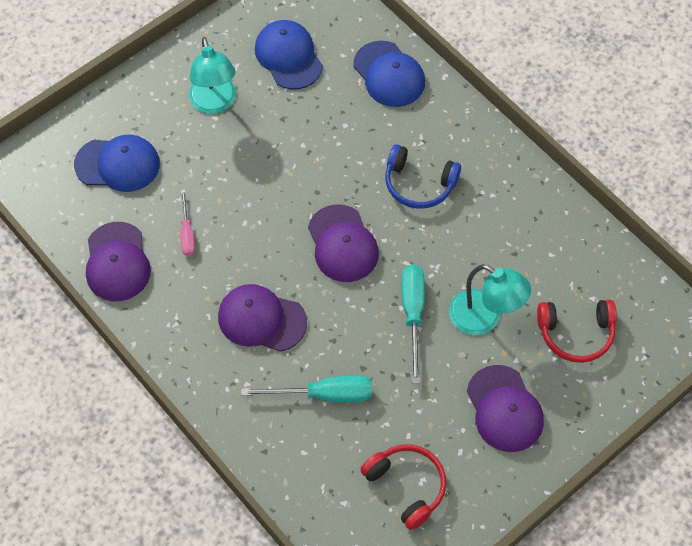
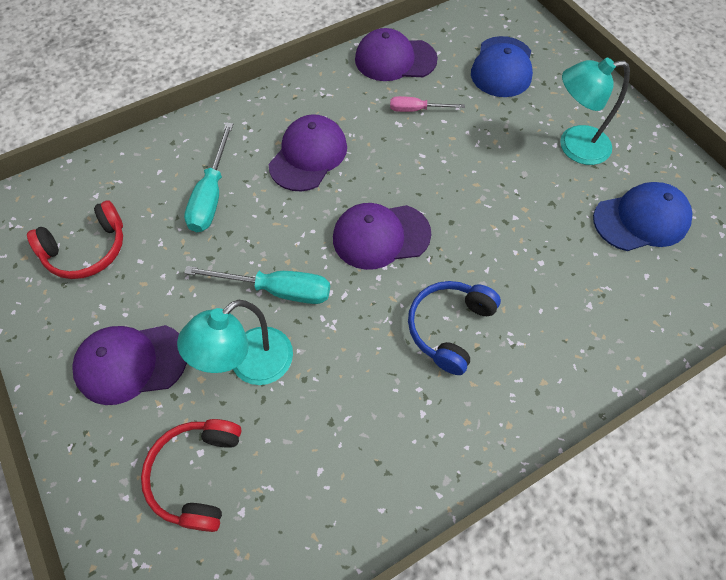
camera: 100 degrees right, 0 degrees up
blue cap [353,41,425,107] -> none

